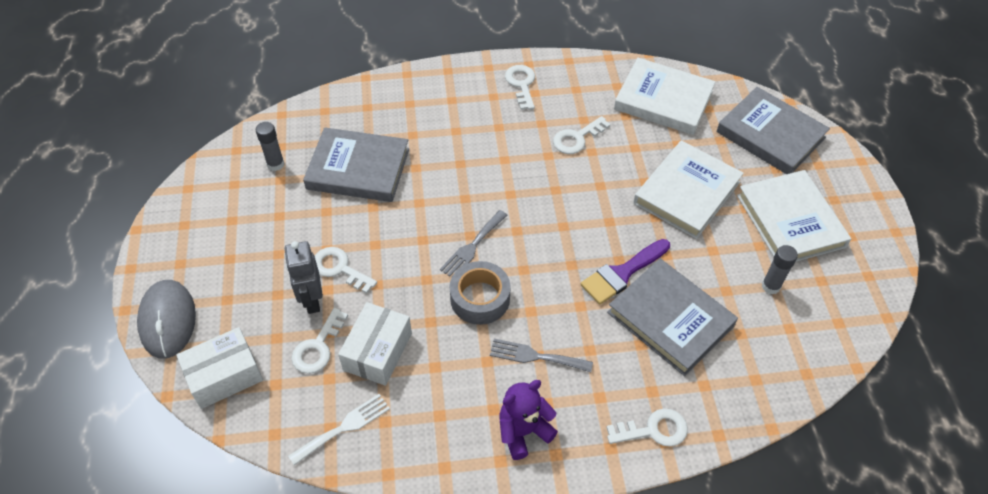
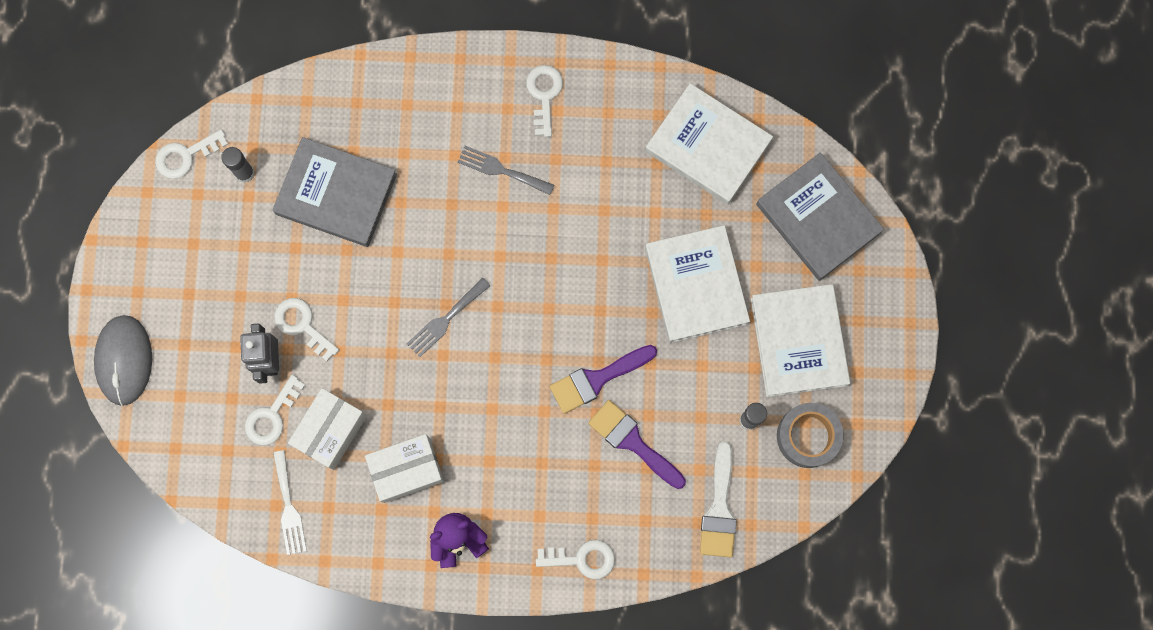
camera: 10 degrees right, 25 degrees up
white box [176,327,263,409] -> white box moved to [365,434,444,503]
white fork [288,394,390,466] -> white fork turned 105 degrees clockwise [273,450,307,555]
grey tape [450,261,511,325] -> grey tape moved to [777,403,844,468]
grey fork [490,339,593,372] -> grey fork moved to [458,146,555,195]
white key [553,116,610,154] -> white key moved to [155,129,228,179]
grey book [607,259,738,376] -> purple brush [588,400,686,489]
white book [633,141,744,239] -> white book turned 60 degrees counterclockwise [645,225,750,343]
none -> white brush [700,441,737,558]

